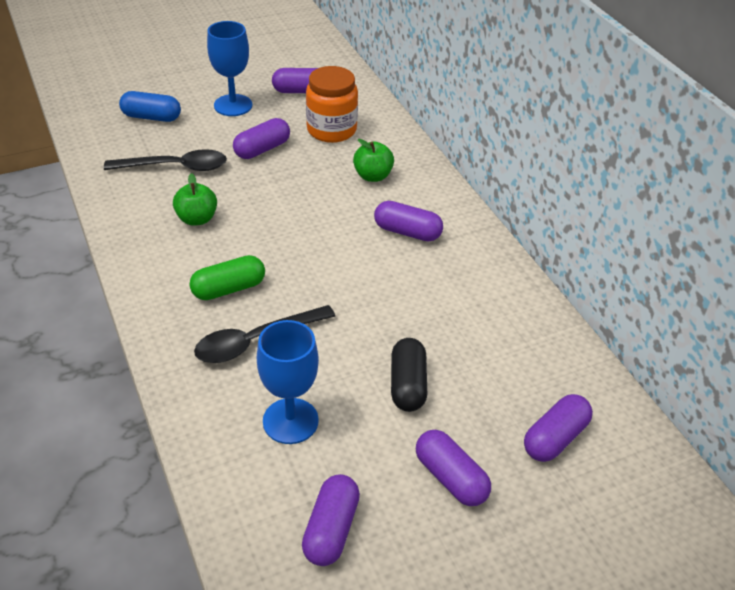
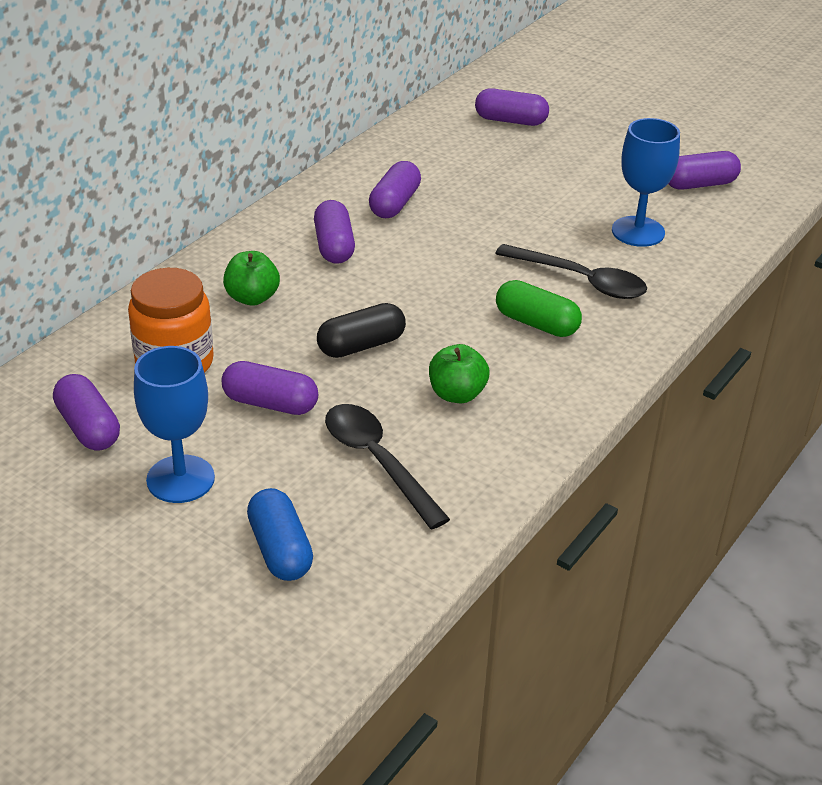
camera: 120 degrees left, 5 degrees down
black capsule [391,338,427,412] -> black capsule moved to [317,303,406,358]
purple capsule [416,430,491,506] -> purple capsule moved to [369,161,421,218]

